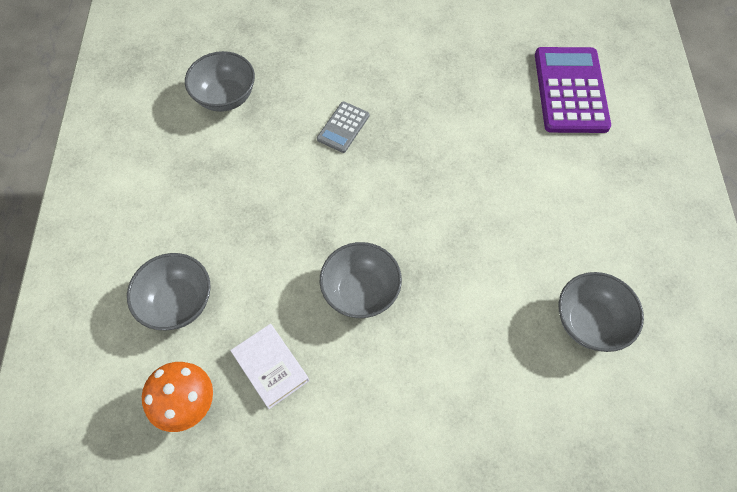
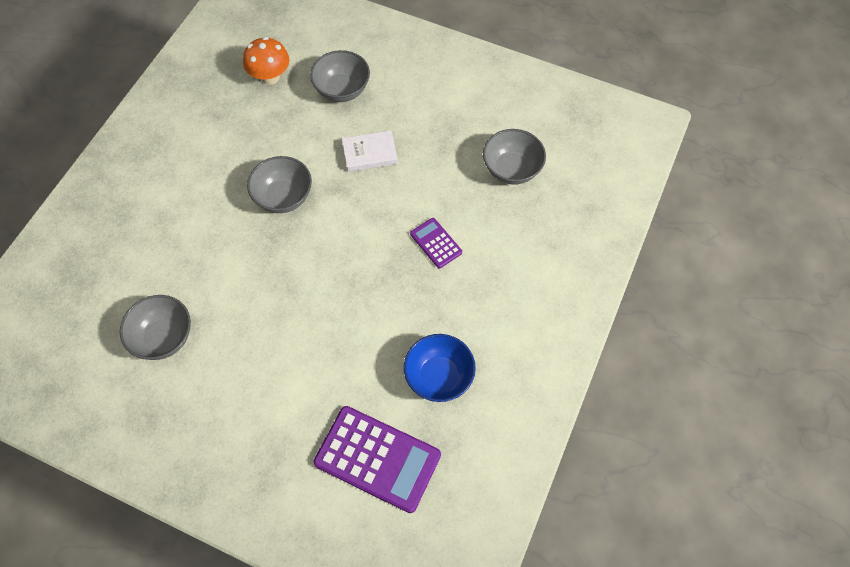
camera: 115 degrees right, 0 degrees up
white book [230,324,309,409] -> white book moved to [342,130,398,172]
grey calculator [317,101,370,153] -> purple calculator [410,218,462,268]
none -> blue bowl [404,334,476,402]

